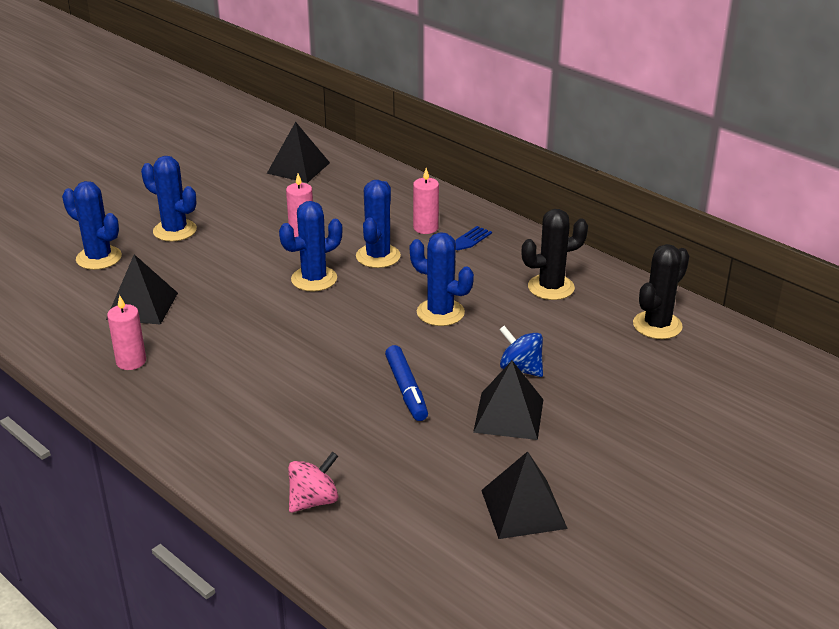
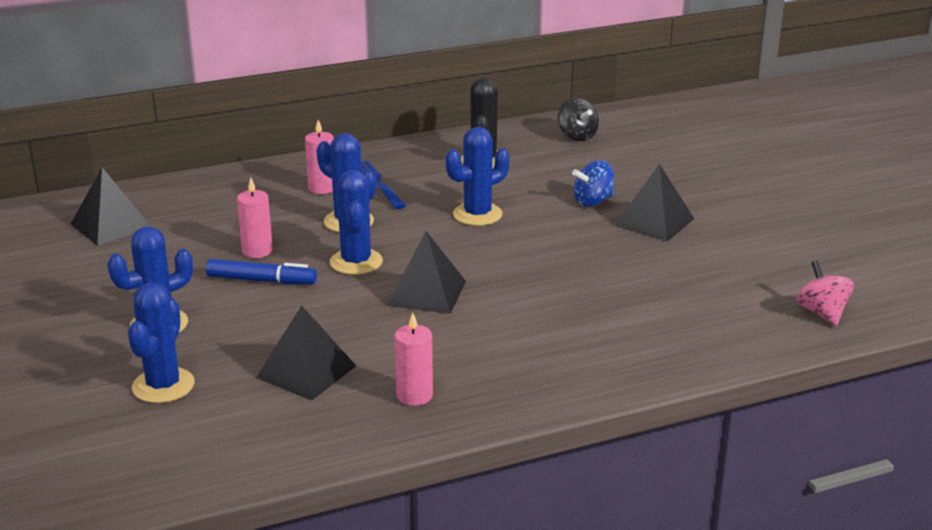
camera: 65 degrees left, 5 degrees down
blue cactus [62,181,122,270] -> blue cactus turned 45 degrees counterclockwise [128,283,195,403]
pink spinning top [288,452,339,513] -> pink spinning top moved to [796,260,854,326]
blue marker [385,345,428,421] -> blue marker moved to [206,259,317,284]
black pyramid [481,451,568,539] -> black pyramid moved to [387,231,466,314]
black cactus [633,244,689,339] -> black spinning top [558,98,599,141]

